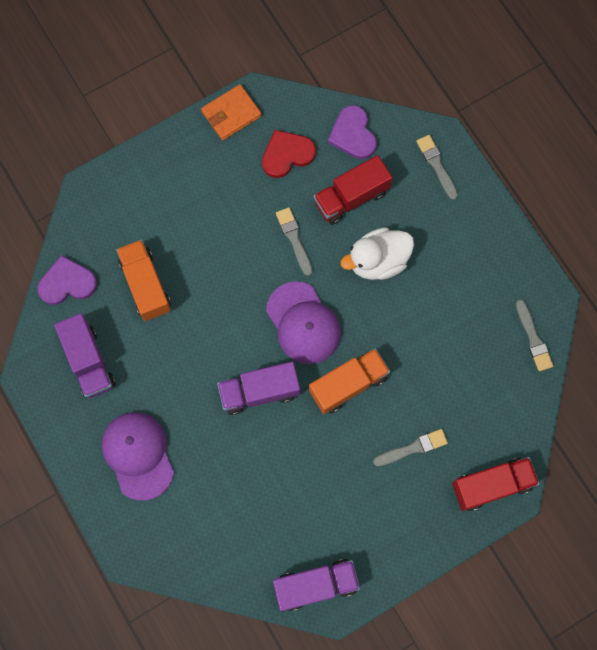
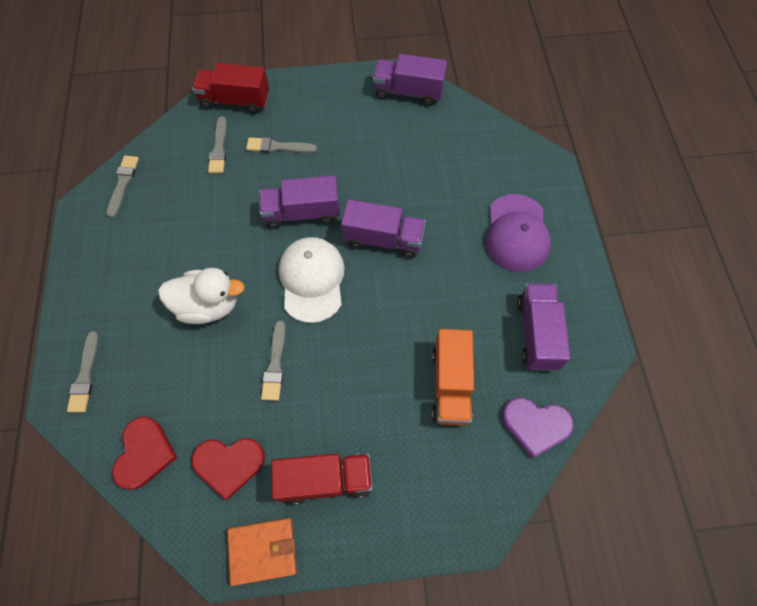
camera: 155 degrees left, 10 degrees down
purple cap [266,281,341,364] -> white cap [279,237,345,323]
orange truck [309,348,390,414] -> purple truck [259,175,340,229]
red truck [313,155,392,225] -> red truck moved to [271,454,373,505]
purple heart [328,105,377,159] -> red heart [112,417,177,490]
none -> grey brush [208,116,227,173]

